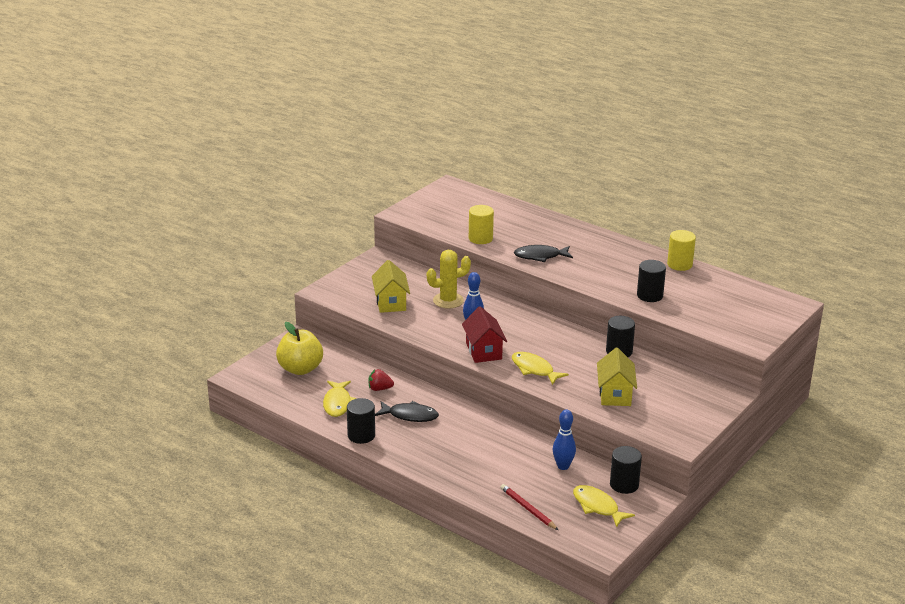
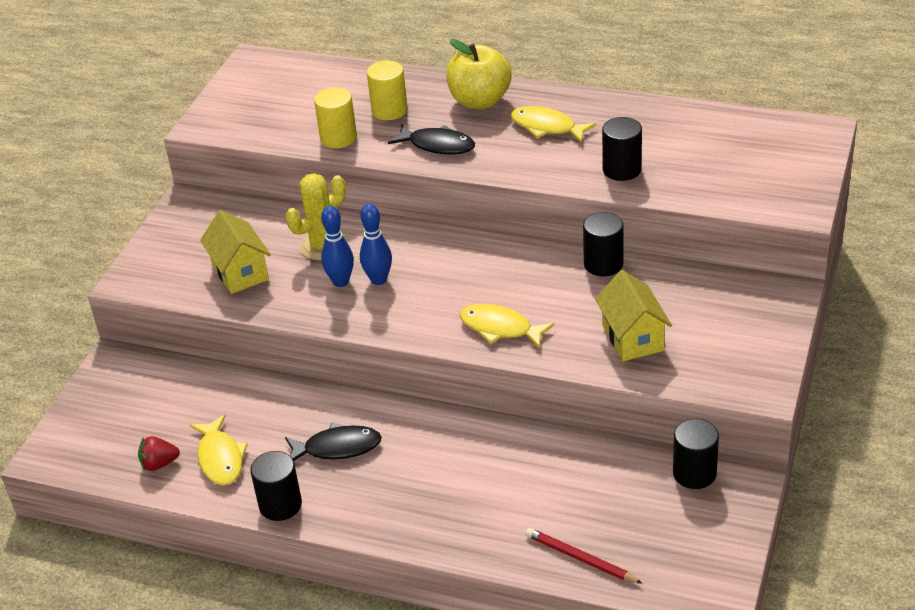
camera: 15 degrees left, 10 degrees up
yellow apple [276,322,323,375] -> yellow apple moved to [446,39,511,109]
red strawberry [368,369,394,391] -> red strawberry moved to [138,436,180,471]
red house [462,306,507,363] -> none
black fish [514,245,573,262] -> black fish turned 135 degrees counterclockwise [388,124,475,155]
blue bowling pin [553,409,576,470] -> blue bowling pin moved to [321,206,354,287]
yellow fish [573,485,635,527] -> yellow fish moved to [511,106,596,143]
yellow cylinder [667,230,696,271] -> yellow cylinder moved to [367,61,408,120]

